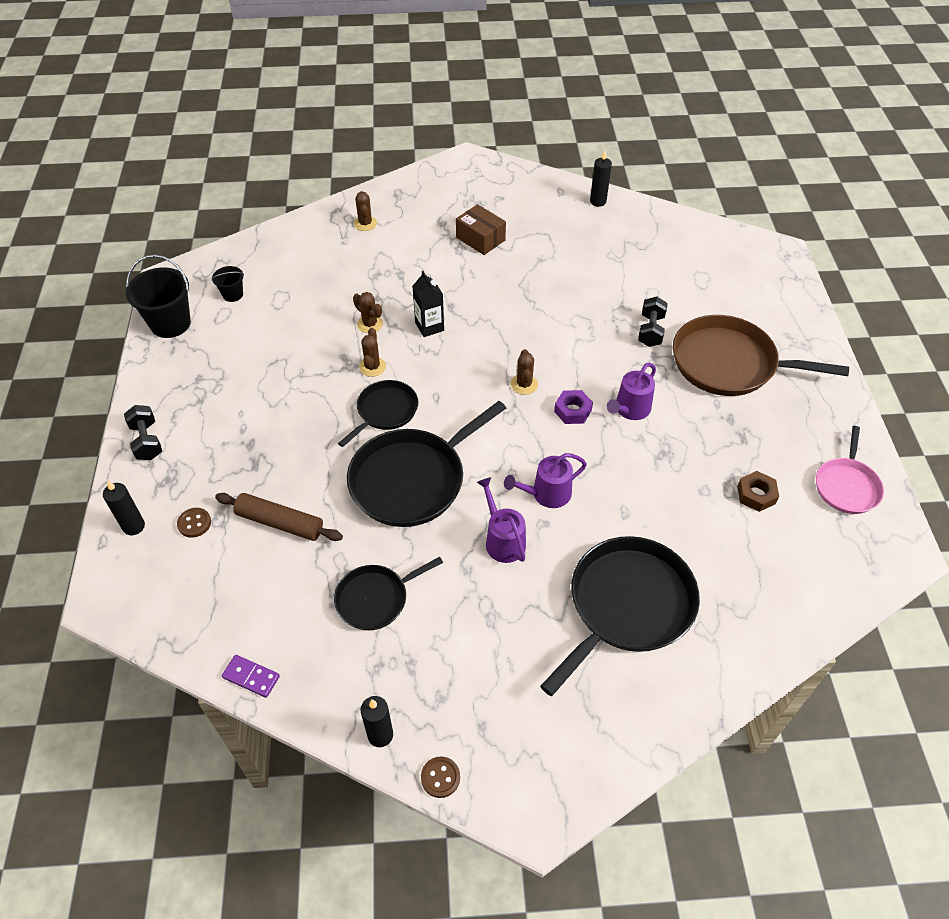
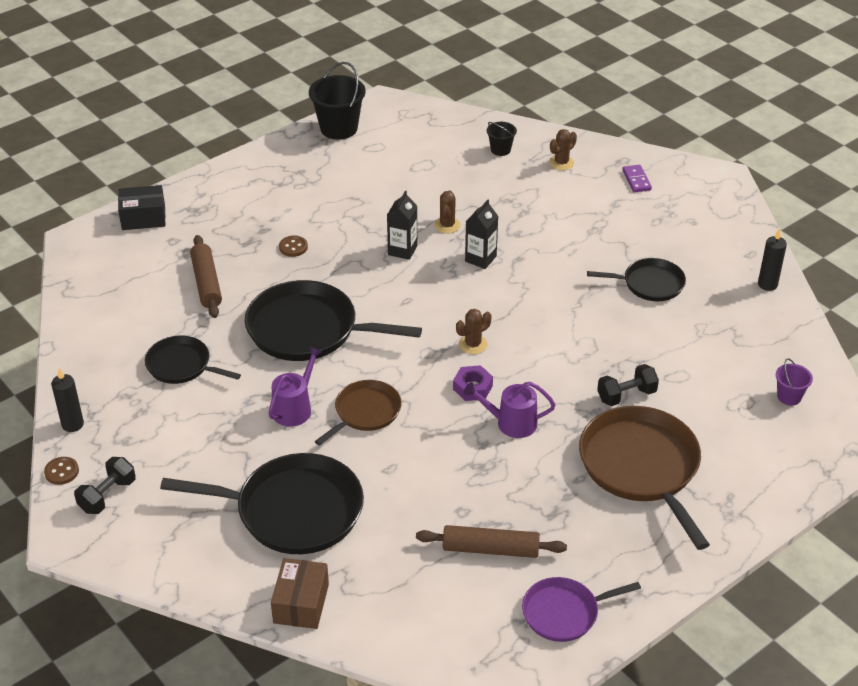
camera: 55 degrees right, 10 degrees down
black candle [103,480,145,535] -> black box [118,185,165,230]
black dumbbell [124,405,162,460] -> black dumbbell moved to [74,457,136,514]
brown button [177,508,211,538] -> brown button moved to [279,235,308,257]
black bucket [212,266,244,302] -> black bucket moved to [487,122,517,156]
purple domino [222,655,280,698] -> purple domino moved to [622,165,652,192]
black pan [338,380,418,447] -> black pan moved to [587,258,686,301]
brown cactus [359,328,386,377] -> black carton [387,191,417,260]
brown box [456,204,506,255] -> brown box moved to [271,558,329,629]
purple watering can [504,453,587,508] -> brown pan [315,380,402,446]
brown nut [737,471,779,512] -> brown rolling pin [416,525,567,558]
pink pan [816,426,884,514] -> purple pan [522,577,641,642]
none -> purple bucket [776,358,813,405]

